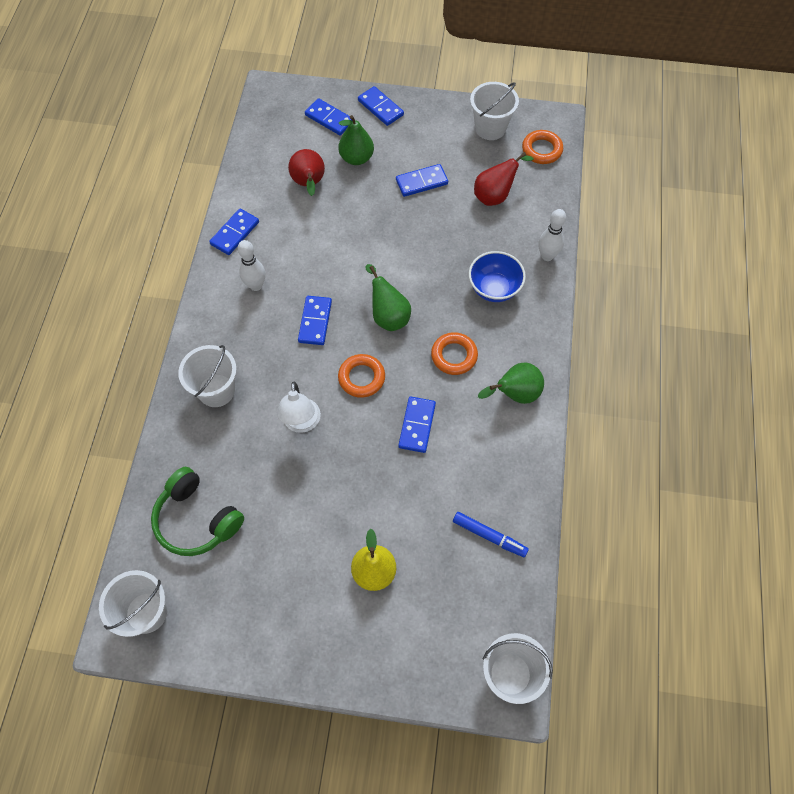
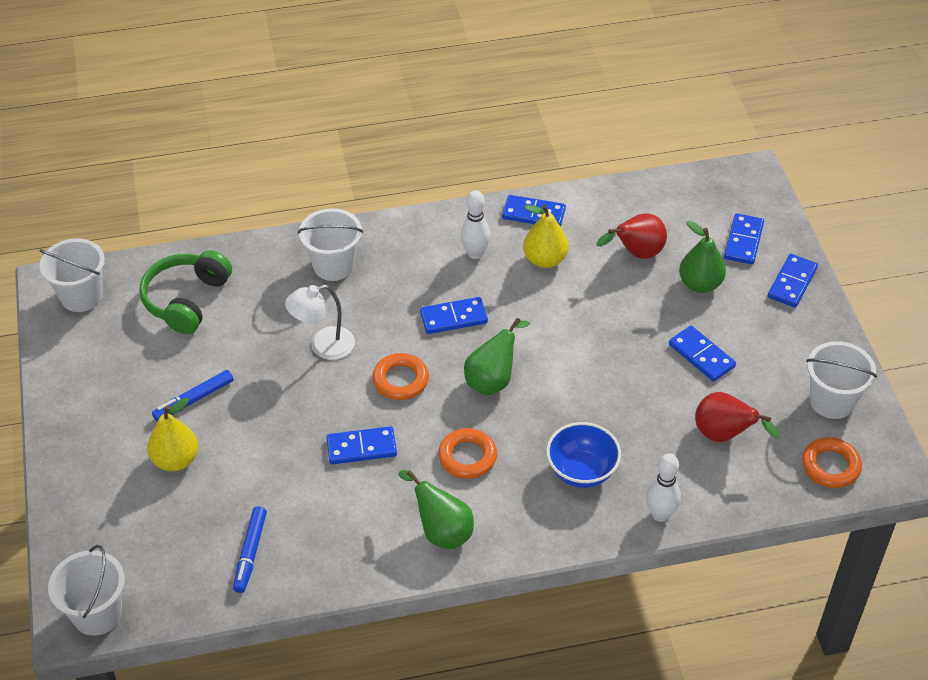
camera: 70 degrees right, 15 degrees down
none -> blue marker [152,370,233,421]
none -> yellow pear [523,205,569,268]

